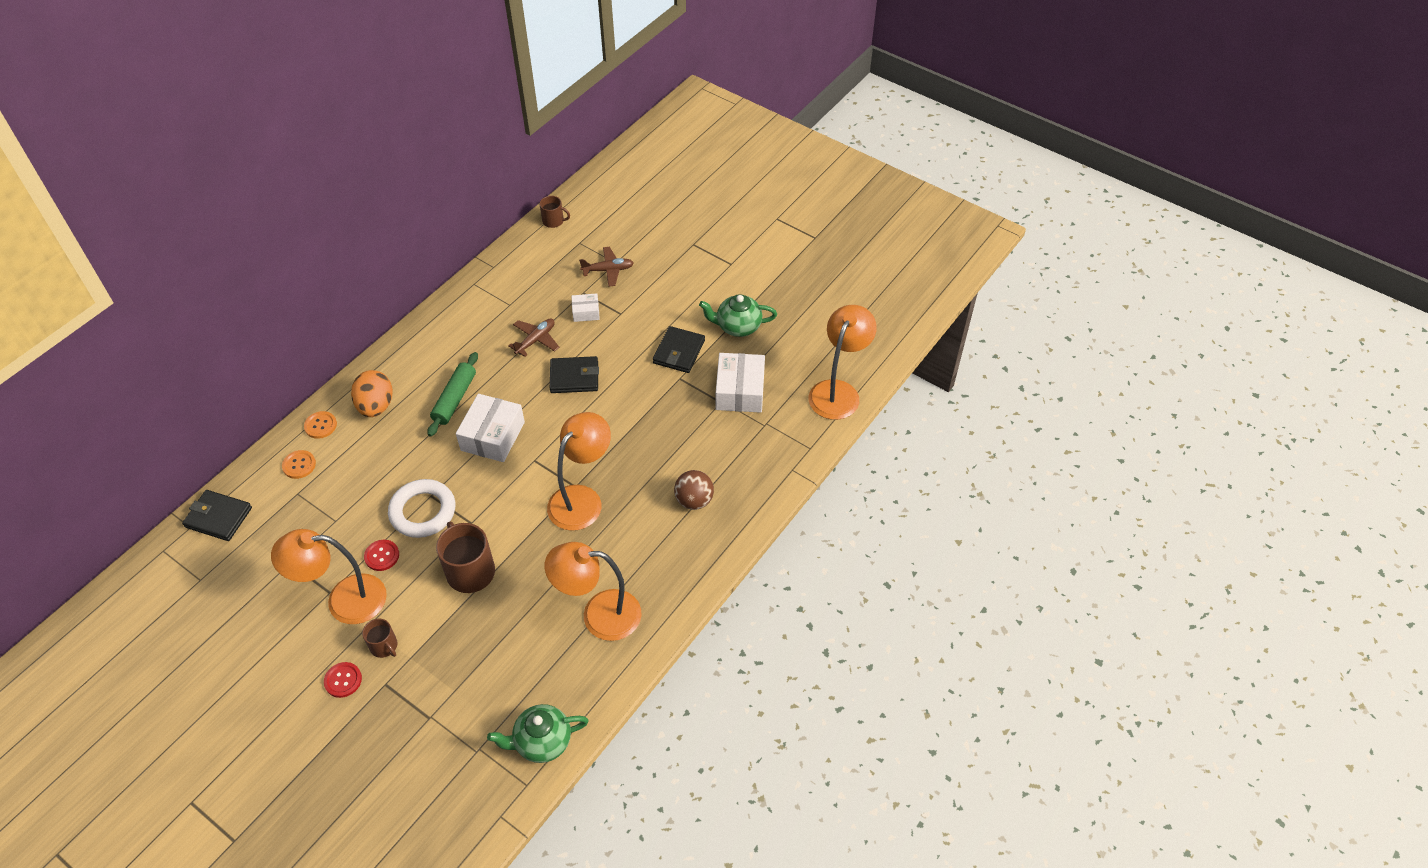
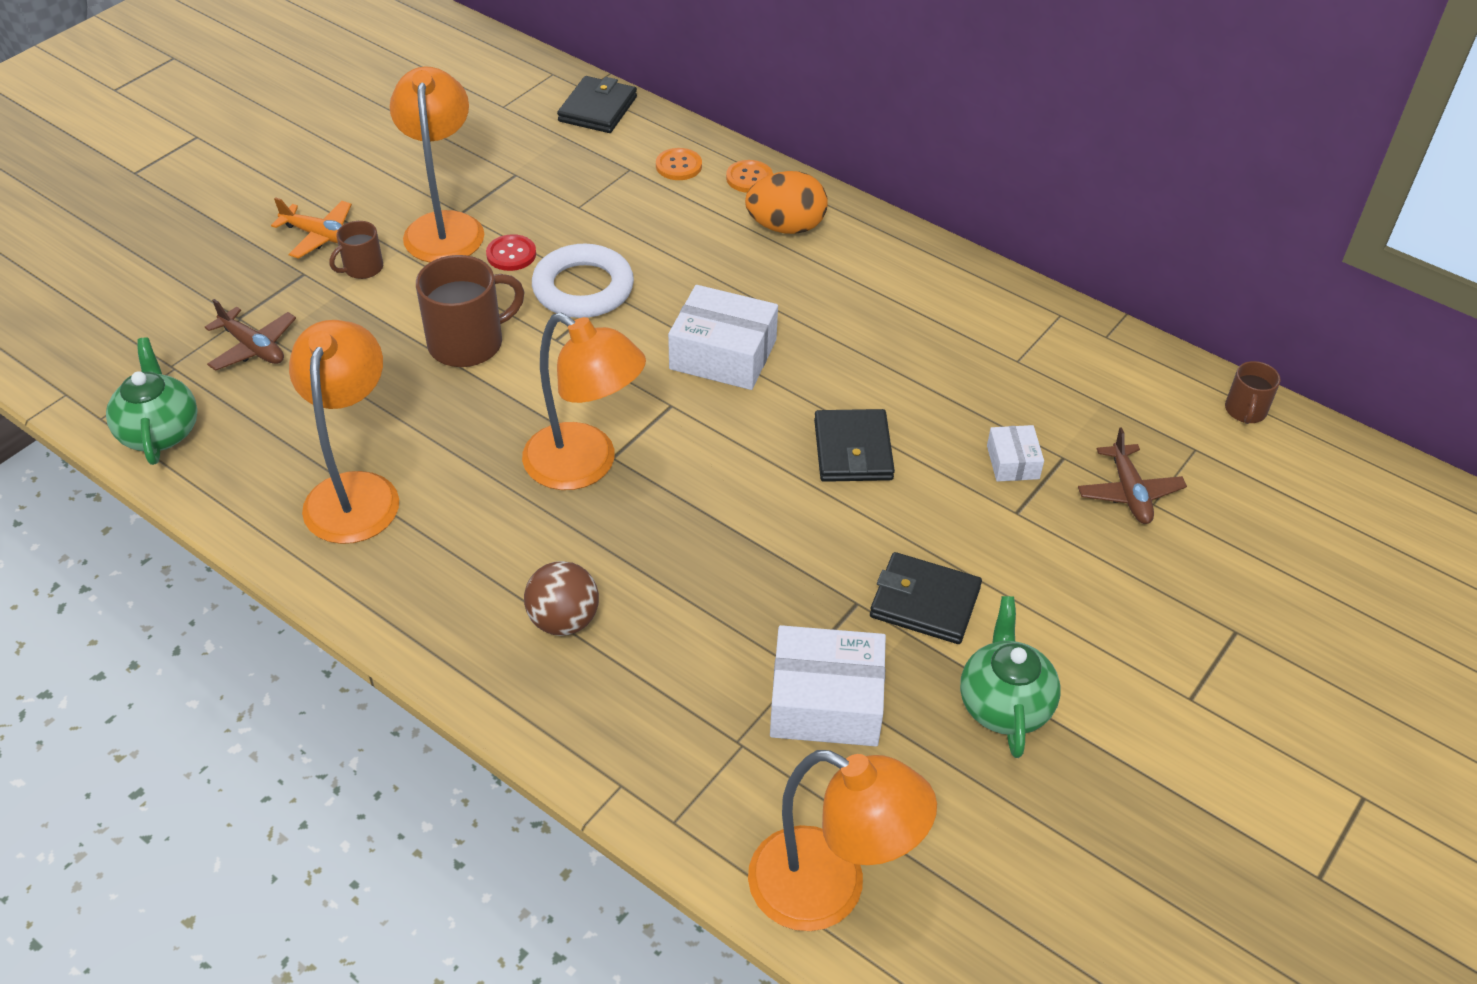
camera: 90 degrees right, 5 degrees down
red button [324,662,362,698] -> orange plane [271,197,352,259]
green rolling pin [427,352,478,437] -> none
brown plane [508,319,559,357] -> brown plane moved to [205,299,296,371]

